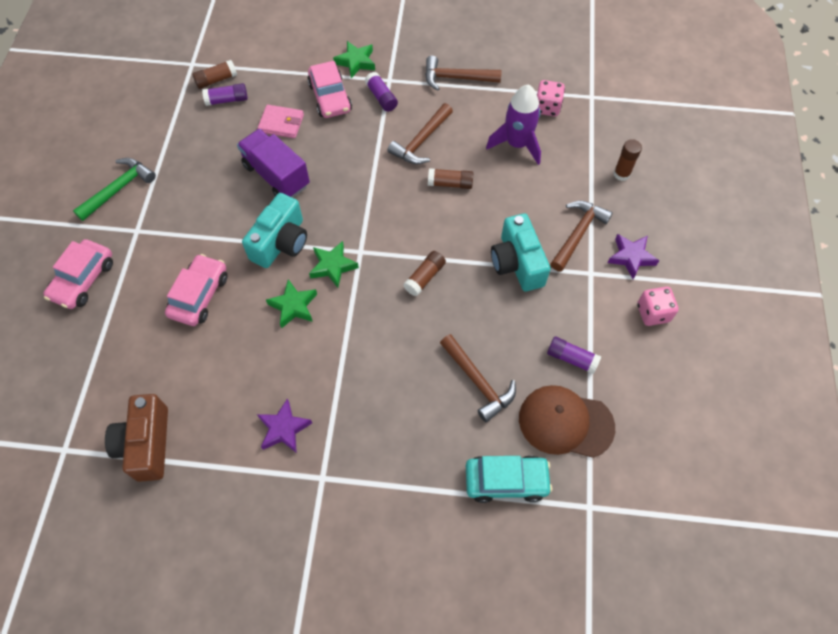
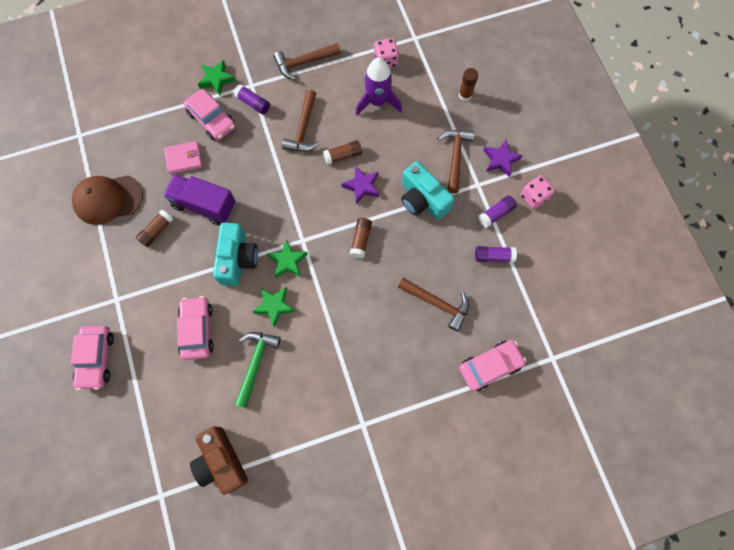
camera: 25 degrees left, 10 degrees up
green hammer [73,158,156,221] -> green hammer moved to [235,332,281,408]
brown glue stick [192,60,237,89] -> brown glue stick moved to [136,210,173,247]
purple glue stick [202,83,248,106] -> purple glue stick moved to [478,195,517,228]
purple star [257,398,312,453] -> purple star moved to [342,166,379,204]
turquoise car [466,455,552,503] -> pink car [459,340,526,391]
brown cap [519,385,615,458] -> brown cap moved to [72,175,143,225]

